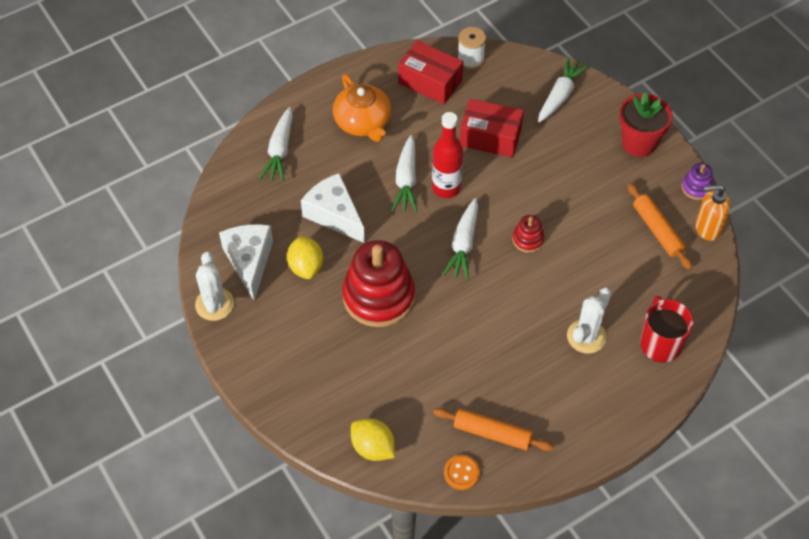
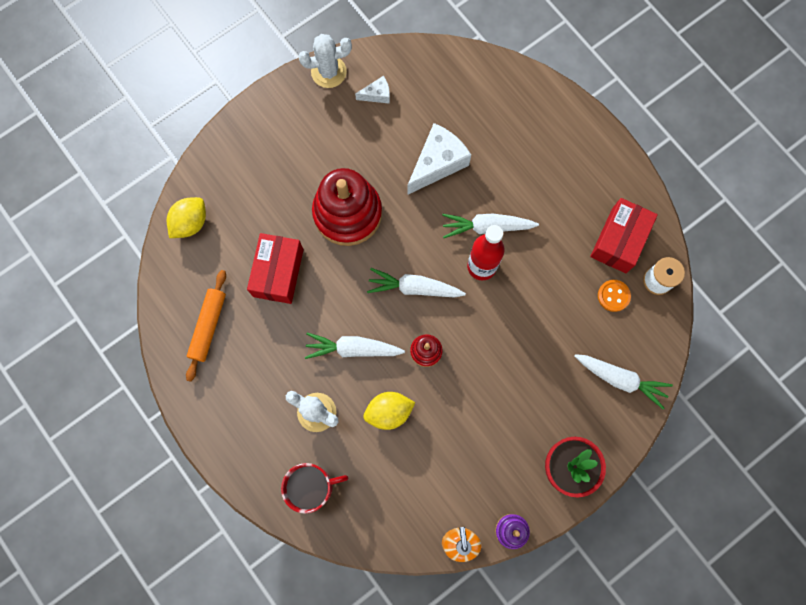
camera: 85 degrees right, 20 degrees up
white cheese [219,224,273,301] -> white cheese [355,76,390,104], size x0.50
white carrot [259,107,293,182] -> white carrot moved to [305,332,405,359]
yellow lemon [287,235,323,279] -> yellow lemon moved to [363,392,416,430]
orange teapot [333,74,391,142] -> none
orange button [444,455,480,490] -> orange button moved to [598,280,631,312]
red box [460,99,524,158] -> red box moved to [247,233,304,304]
orange rolling pin [627,183,693,270] -> none

